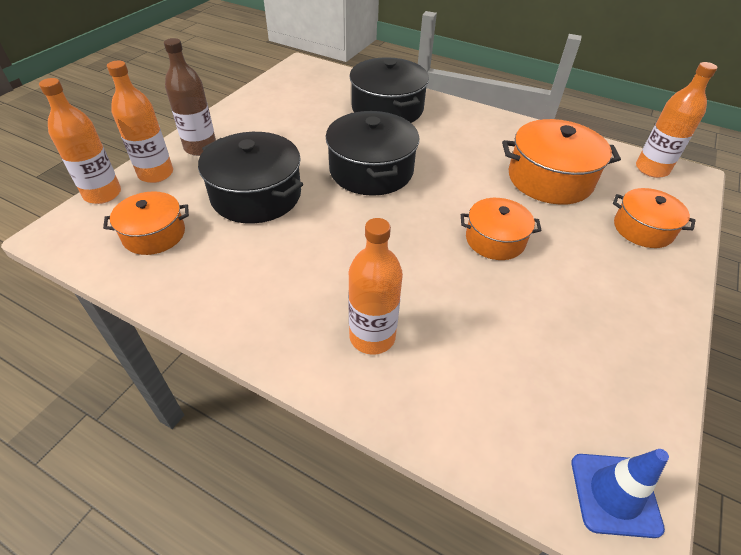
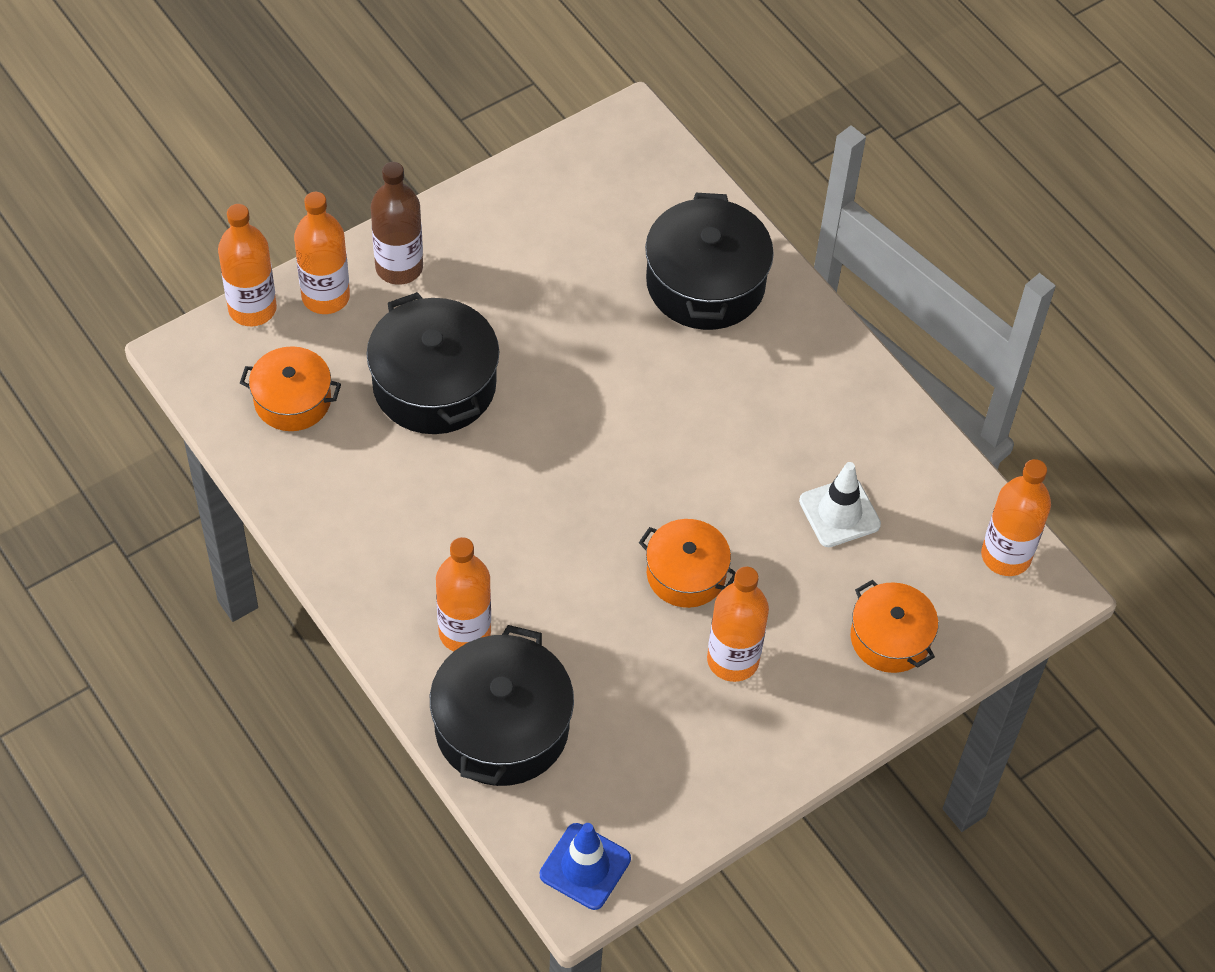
camera: 25 degrees right, 10 degrees up
black pot [326,111,419,196] -> black pot moved to [430,625,574,786]
orange pot [502,119,621,205] -> white traffic cone [799,462,881,547]
none -> orange bottle [707,566,769,682]

